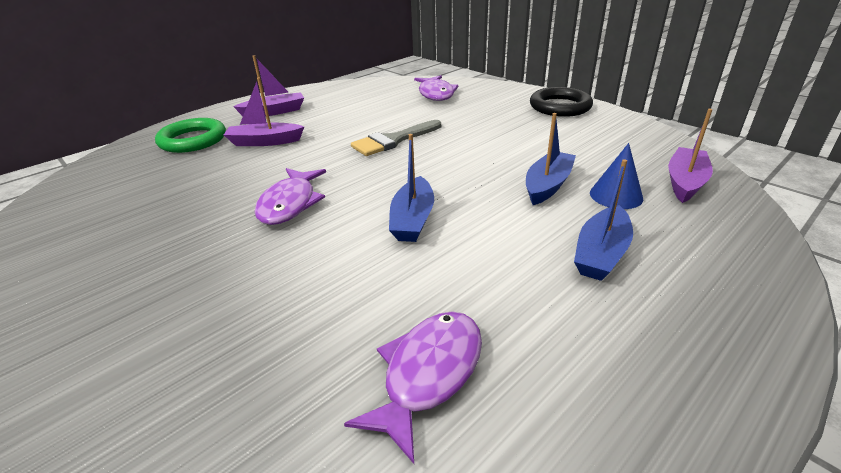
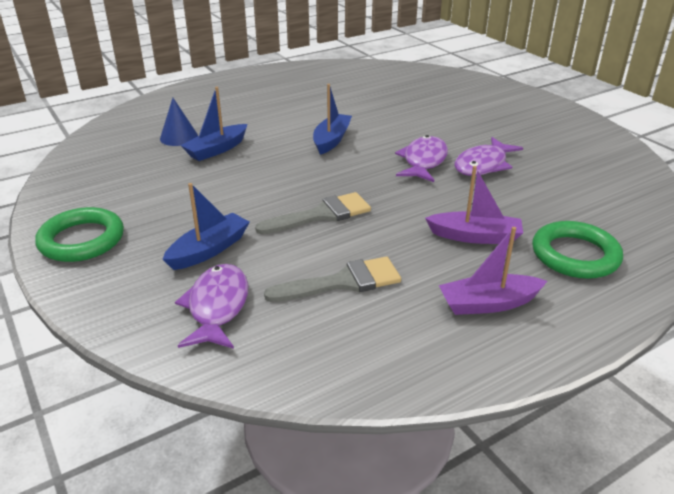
camera: 170 degrees left, 0 degrees up
purple fish [344,311,482,464] -> purple fish moved to [454,137,523,176]
black ring [530,87,593,117] -> green ring [35,207,124,262]
blue boat [574,159,633,281] -> blue boat moved to [162,183,250,270]
purple boat [668,109,713,203] -> none
none -> grey brush [264,257,401,302]

